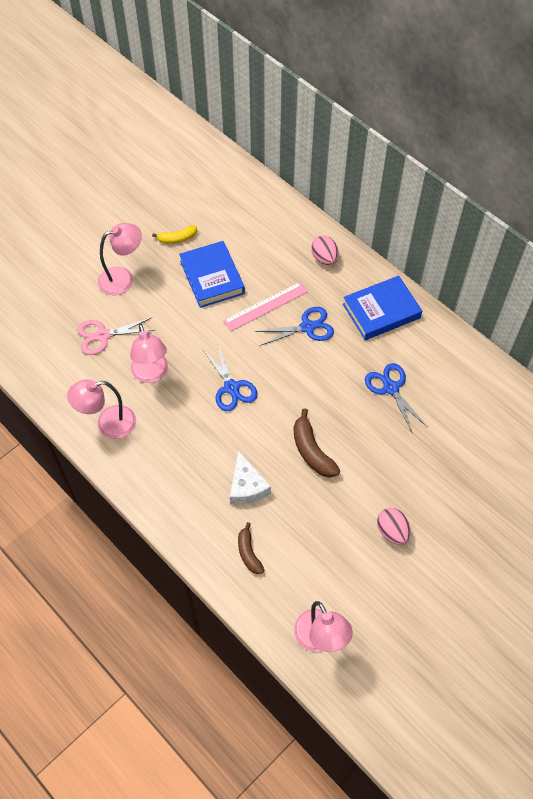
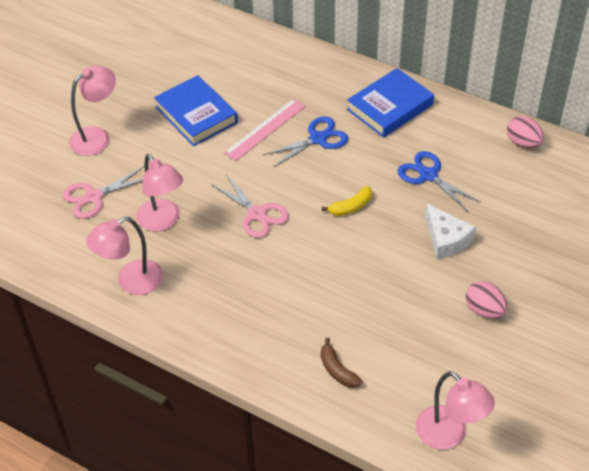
camera: 15 degrees left, 10 degrees down
yellow banana [152,225,197,244] -> yellow banana moved to [322,186,372,216]
blue scissors [203,345,258,411] -> pink scissors [211,174,289,238]
white cheese [230,450,271,505] -> white cheese moved to [425,204,476,259]
brown banana [294,409,340,478] -> none
pink egg [311,236,339,265] -> pink egg moved to [507,116,544,148]

